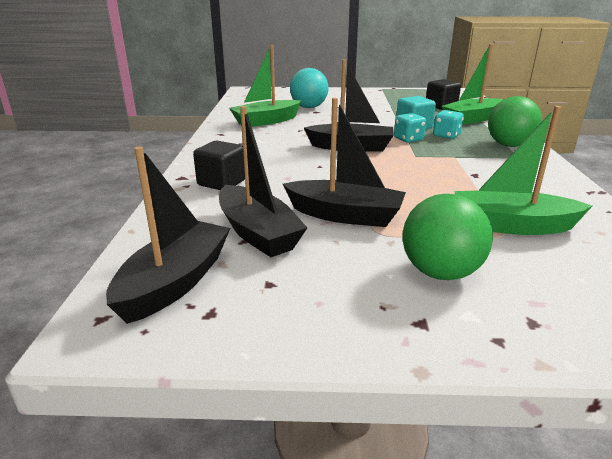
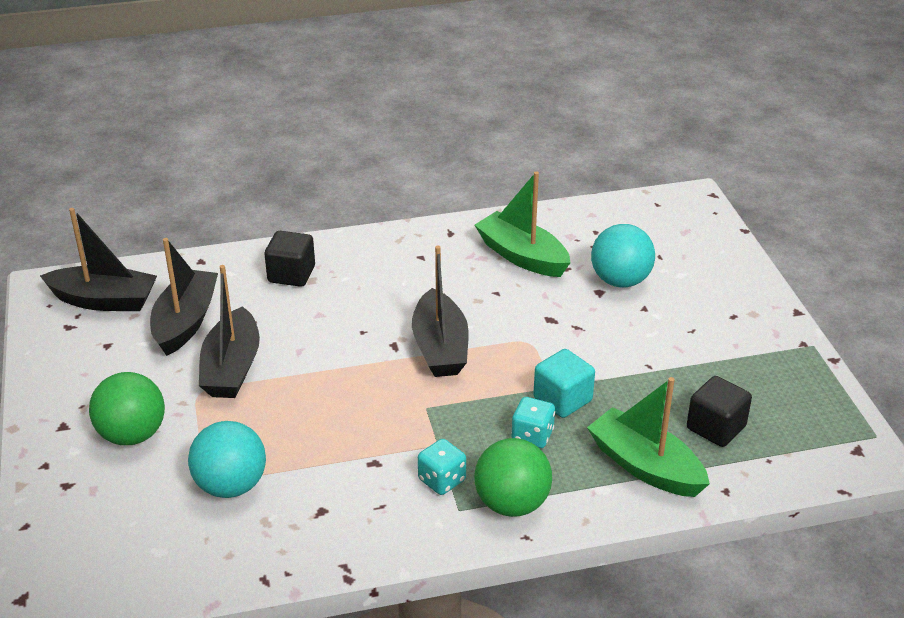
camera: 75 degrees right, 10 degrees up
black boat [219,106,307,257] -> black boat turned 150 degrees clockwise [150,238,218,356]
turquoise dice [394,113,426,143] -> turquoise dice moved to [418,439,466,495]
green boat [454,106,592,235] -> turquoise ball [188,421,266,498]

